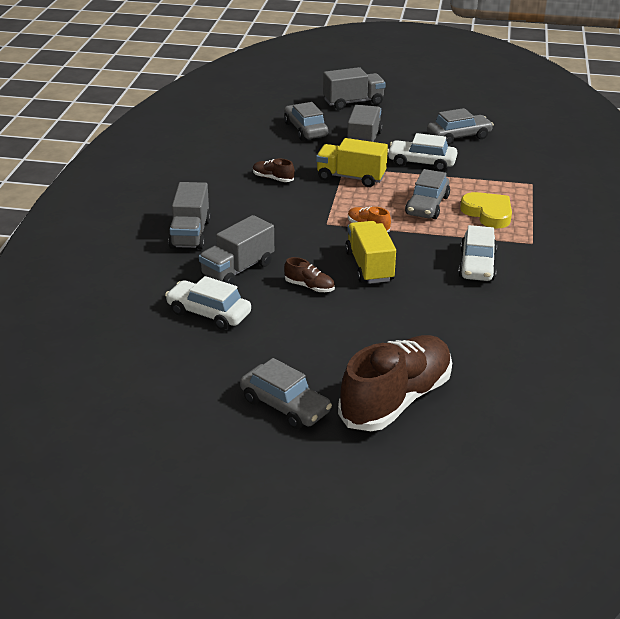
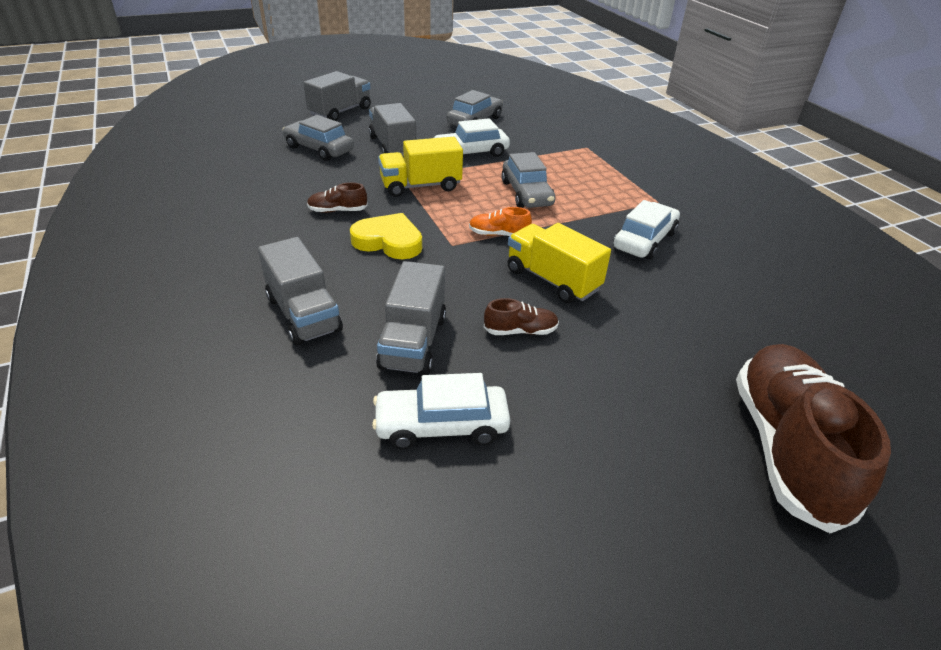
camera: 35 degrees left, 5 degrees up
grey car [240,358,332,429] -> none
white car [458,225,497,281] -> white car turned 120 degrees counterclockwise [613,200,680,260]
yellow heart [460,192,512,228] -> yellow heart moved to [350,213,422,259]

